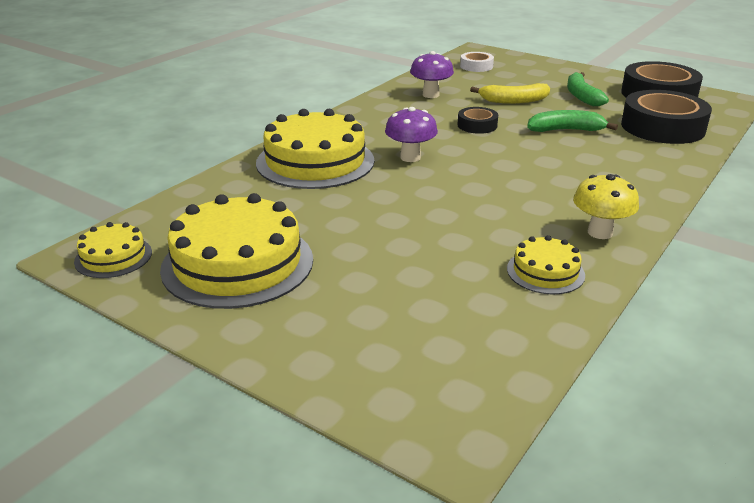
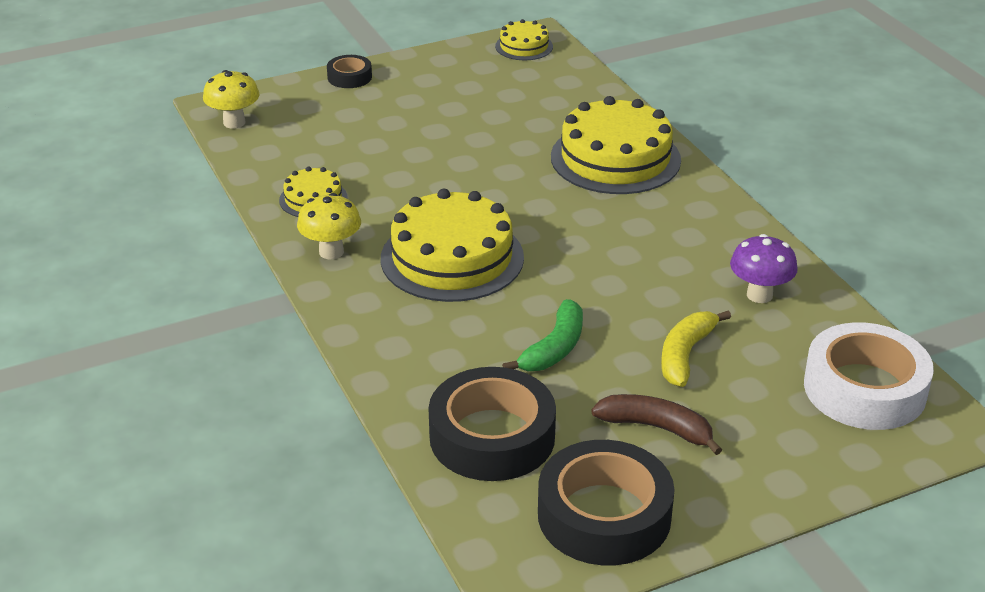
camera: 120 degrees right, 5 degrees up
yellow cake [160,193,313,309] -> yellow cake moved to [381,189,524,302]
purple mushroom [385,107,438,162] -> none
black tape [457,107,498,134] -> black tape moved to [327,55,372,88]
white tape [460,52,494,72] -> white tape [804,322,934,430], size x2.01
green banana [567,72,609,106] -> brown banana [591,394,722,455]
none -> yellow mushroom [203,70,260,129]

